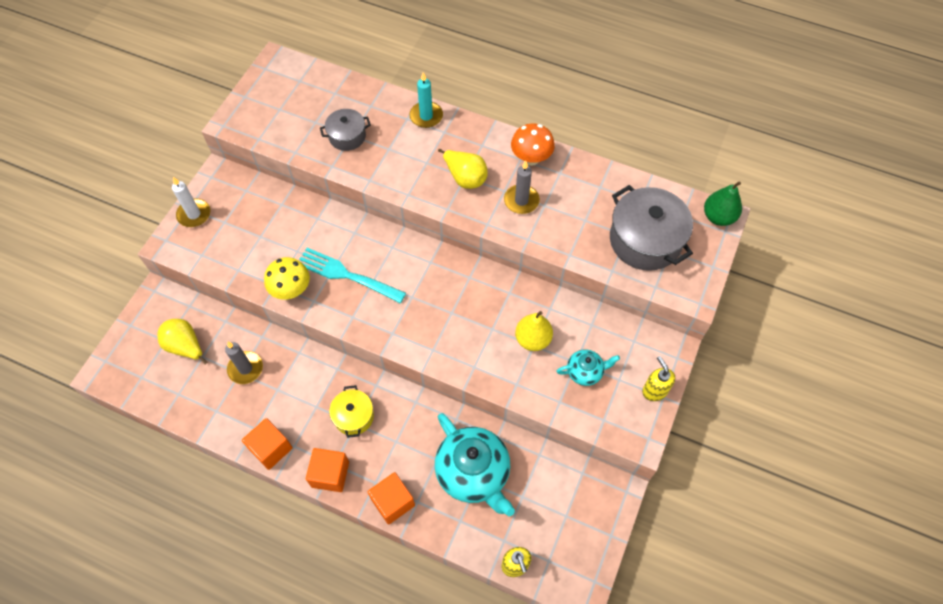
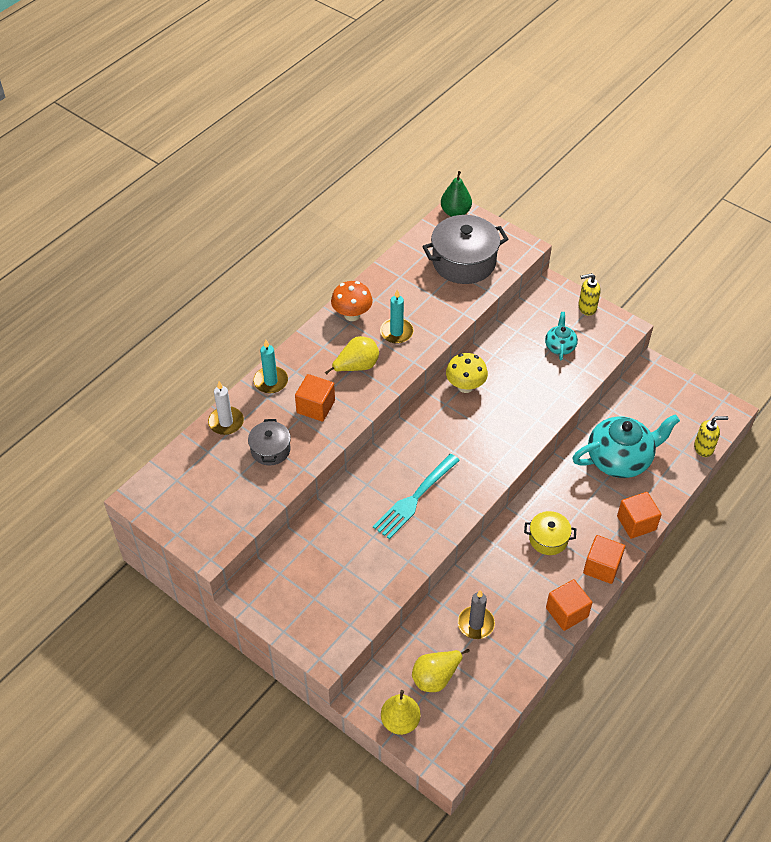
camera: 75 degrees left, 10 degrees down
white candle [172,177,210,227] -> white candle moved to [208,381,244,435]
yellow mushroom [264,257,310,300] -> yellow mushroom moved to [446,353,488,393]
grey candle [504,160,540,214] -> turquoise candle [380,289,414,344]
yellow pear [515,311,553,351] -> yellow pear moved to [381,690,421,735]
none -> orange cube [295,374,335,422]

